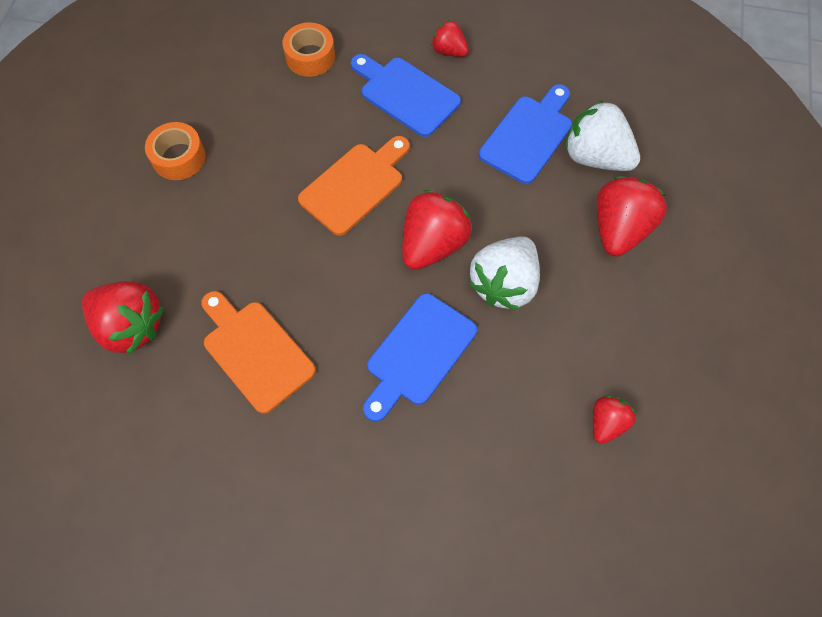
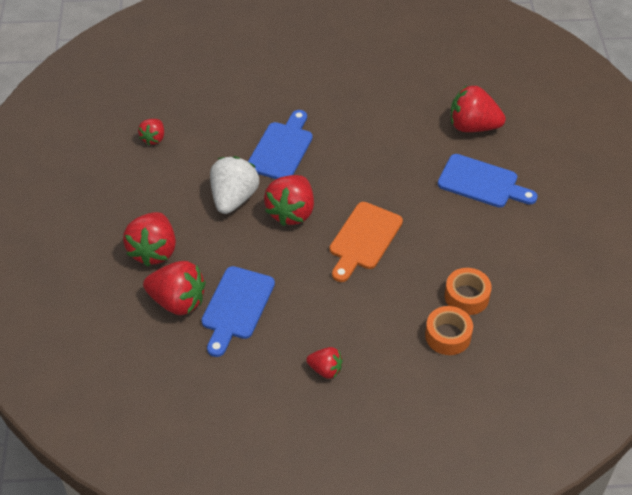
camera: 165 degrees right, 15 degrees down
orange tape [145,122,206,180] -> orange tape moved to [445,268,492,315]
orange cutting board [201,291,316,414] -> none
blue cutting board [351,54,461,137] -> blue cutting board moved to [438,154,538,208]
white strawberry [565,100,640,171] -> red strawberry [143,261,205,315]

